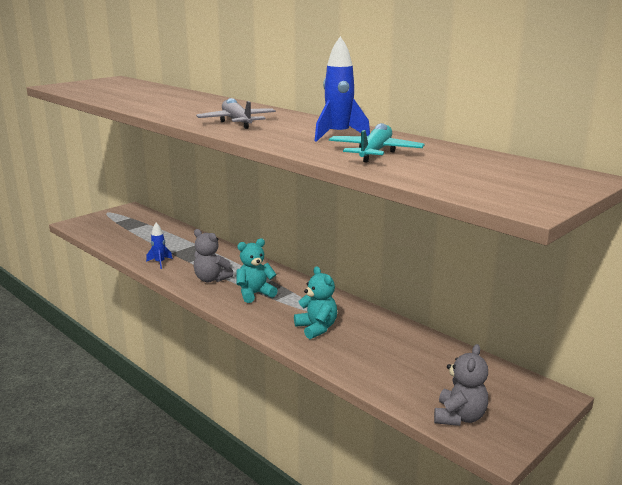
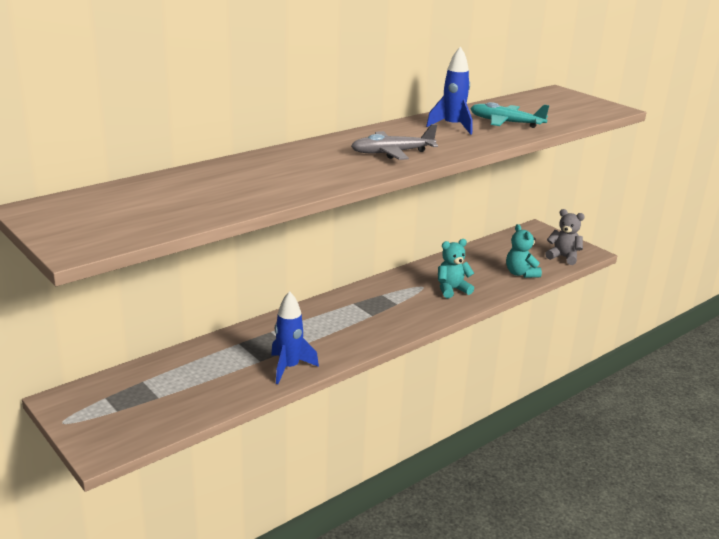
camera: 85 degrees left, 5 degrees up
blue rocket [146,223,173,269] -> blue rocket [271,291,319,384], size x1.63
grey teddy bear [194,229,234,282] -> none
turquoise teddy bear [237,238,278,303] -> turquoise teddy bear moved to [506,224,542,278]

